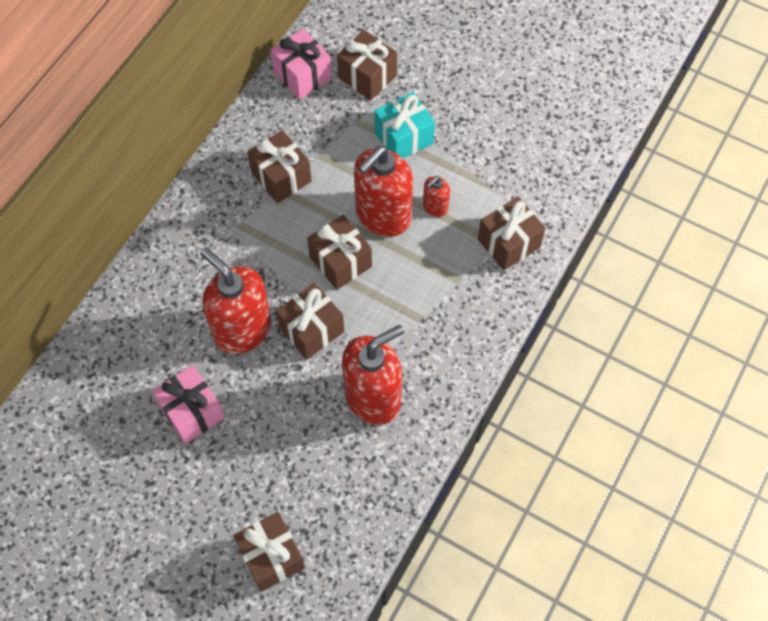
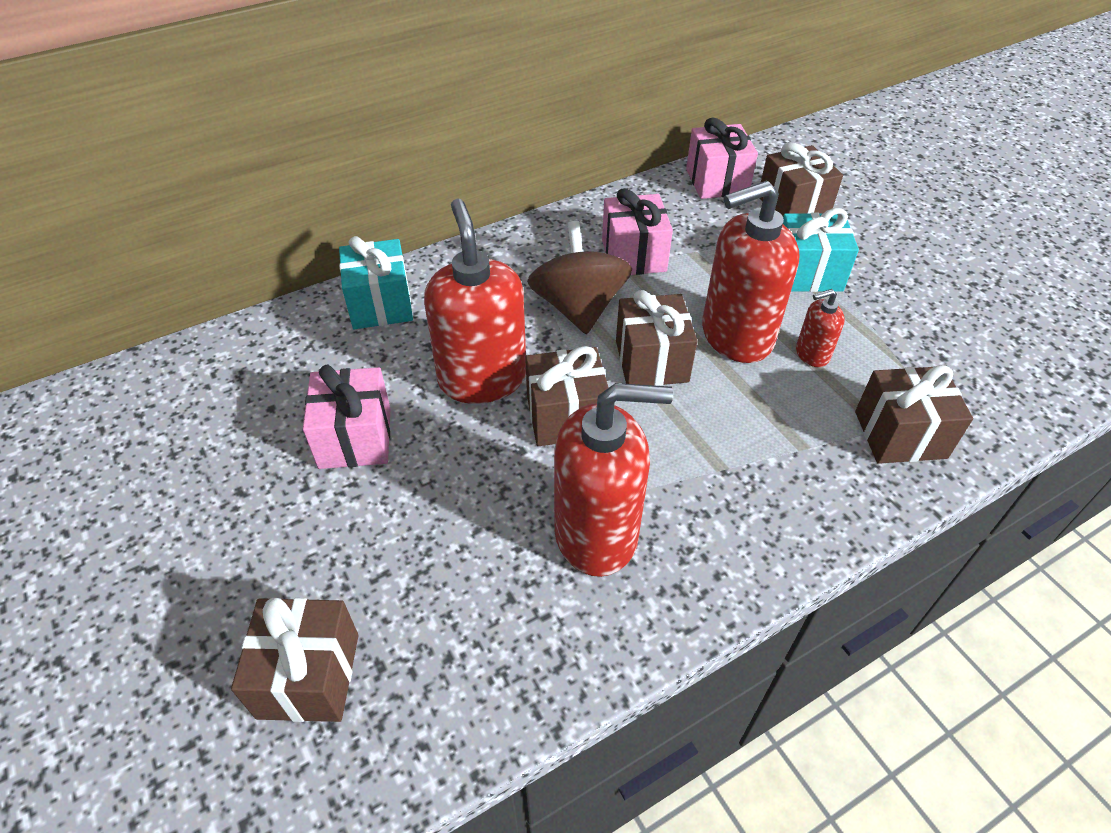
camera: 30 degrees right, 15 degrees down
brown gift [247,130,312,203] -> pink gift [602,188,673,275]
none -> turquoise gift [339,236,413,329]
none -> brown spinning top [527,221,632,334]

